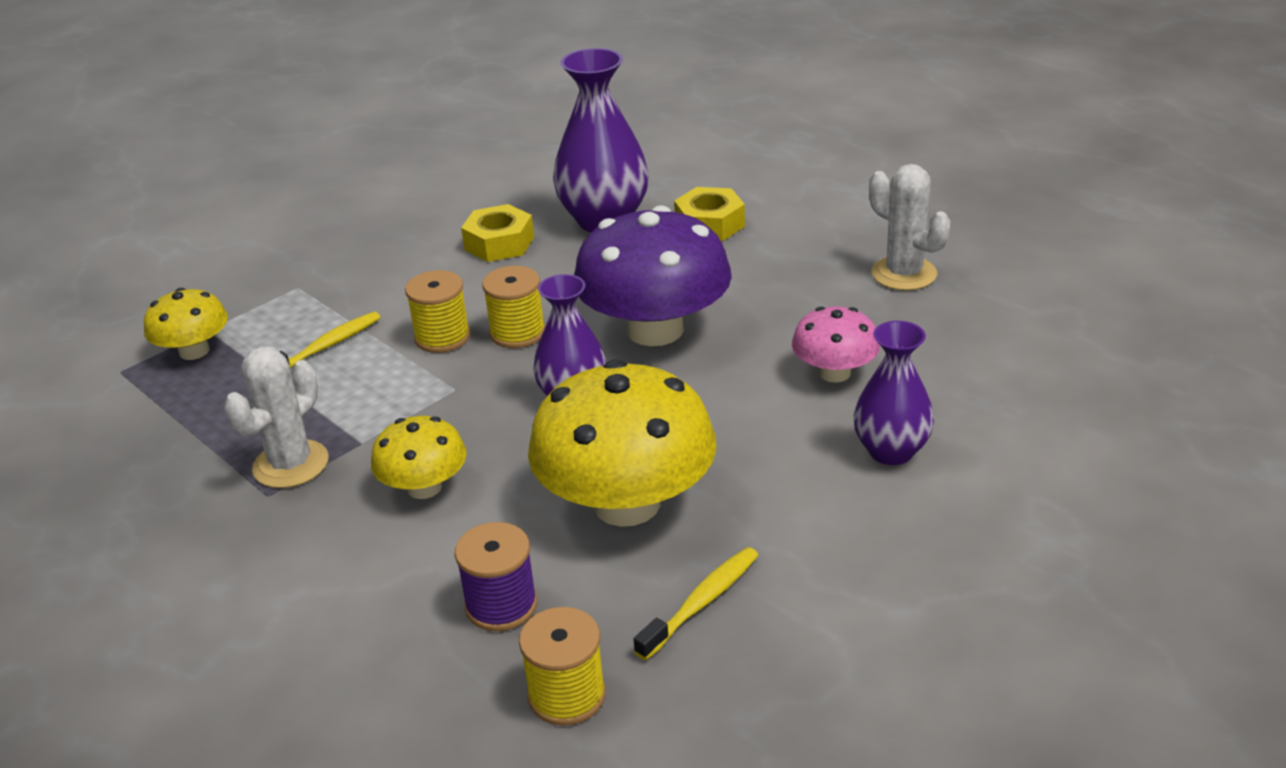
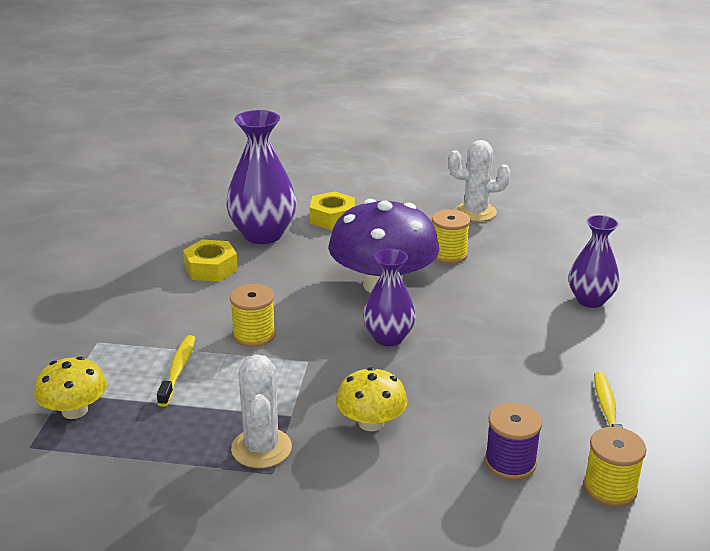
camera: 40 degrees left, 5 degrees down
yellow spool [482,266,545,348] -> yellow spool moved to [432,209,470,264]
yellow mushroom [528,360,717,527] -> none
pink mushroom [792,307,880,383] -> none

